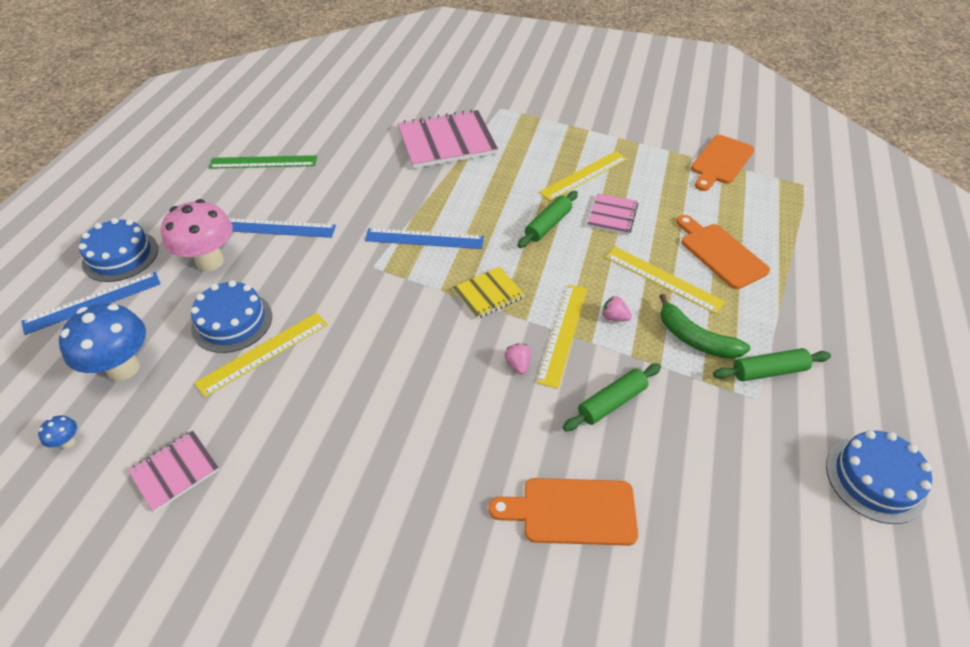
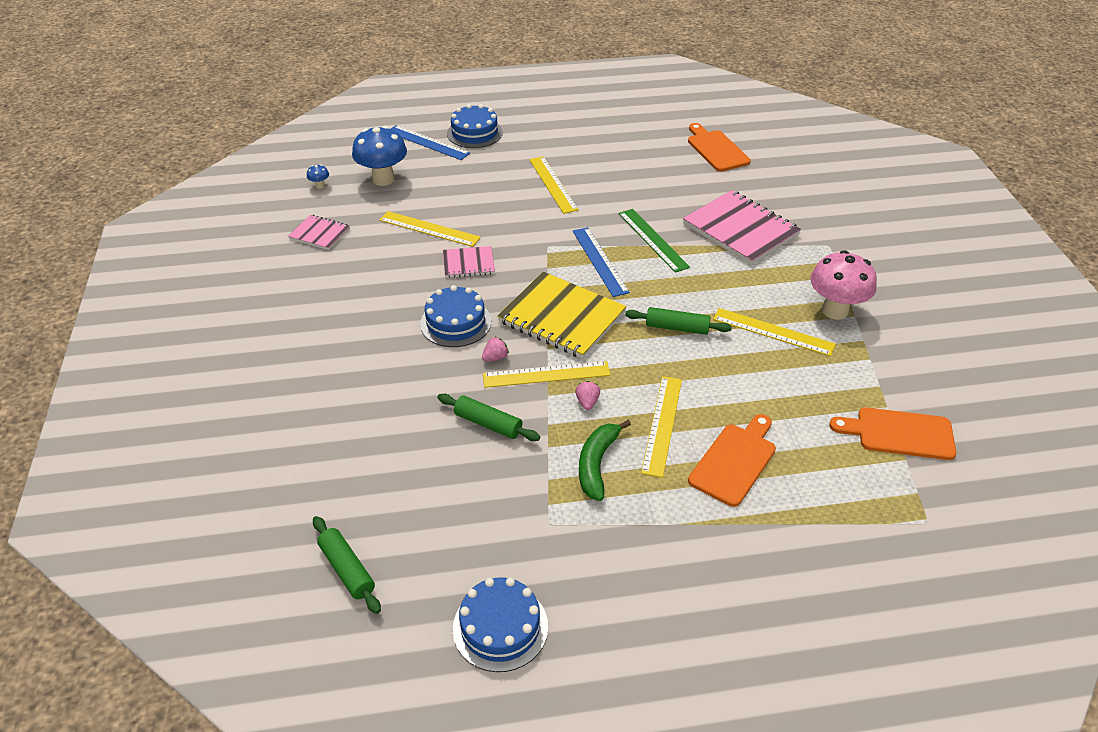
camera: 65 degrees right, 5 degrees down
pink mushroom [161,199,233,271] -> pink mushroom moved to [810,250,877,320]
blue cake [191,280,272,353] -> blue cake moved to [420,285,491,347]
green ruler [209,155,317,169] -> green ruler moved to [619,209,690,273]
blue ruler [229,218,336,238] -> yellow ruler [529,156,579,214]
yellow notebook [453,266,525,319] -> yellow notebook [497,272,626,359], size x1.91
orange cutting board [489,478,638,546] -> orange cutting board moved to [688,123,751,172]
pink notebook [587,193,638,235] -> pink notebook moved to [443,246,495,278]
green rolling pin [713,348,831,381] -> green rolling pin moved to [313,516,381,614]

